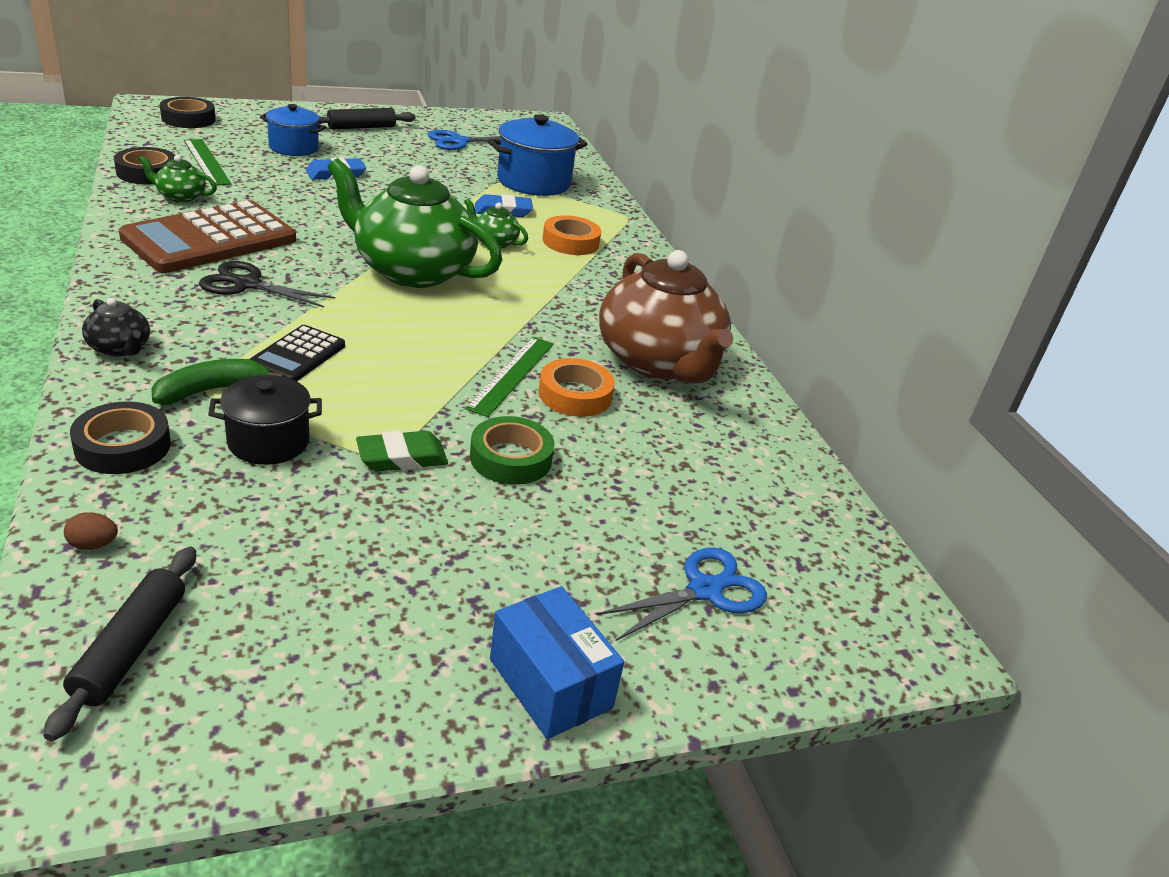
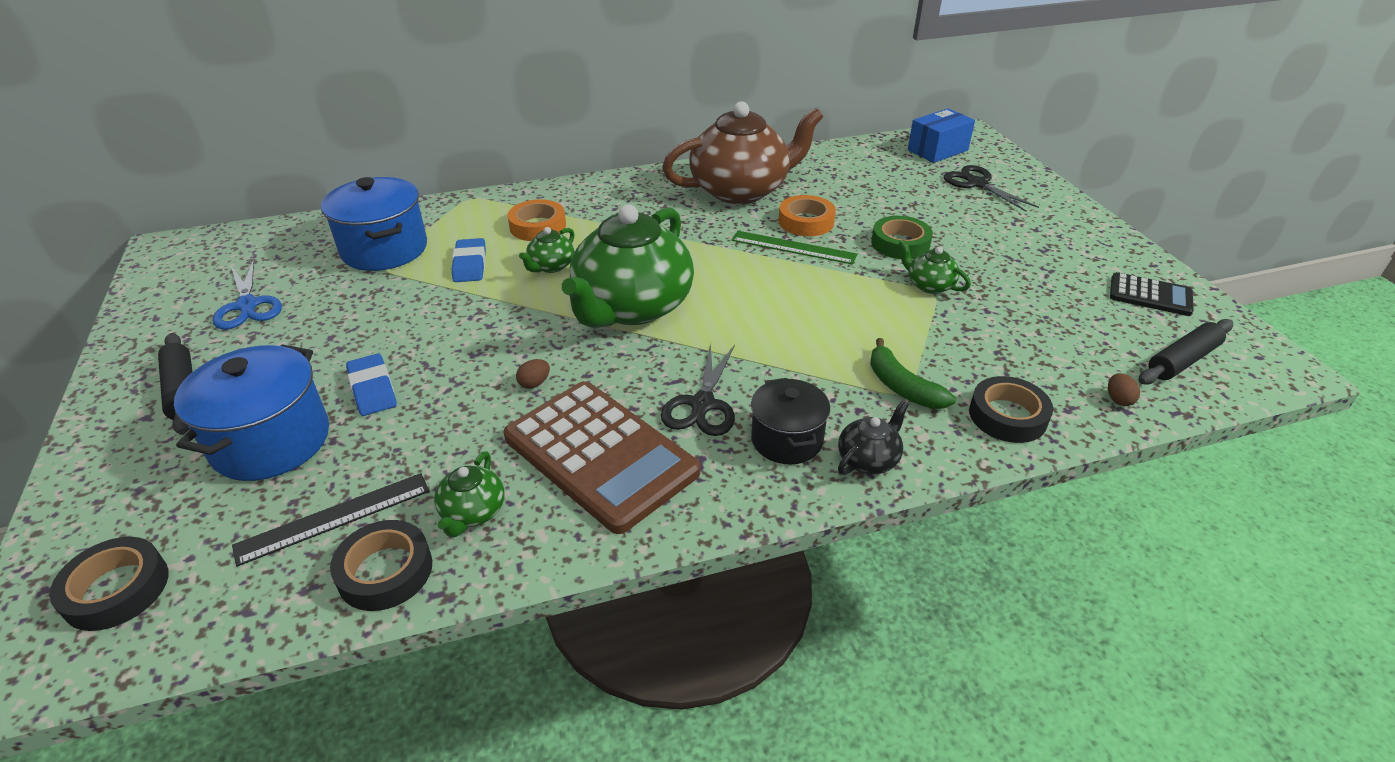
camera: 85 degrees left, 5 degrees up
black rolling pin [43,547,196,741] -> black rolling pin turned 45 degrees counterclockwise [1139,319,1233,385]
green ruler [184,139,231,186] -> black ruler [232,473,429,567]
black pot [208,375,322,465] -> black pot moved to [751,378,830,464]
black calculator [250,325,345,381] -> black calculator moved to [1110,272,1194,316]
blue pot [260,104,326,156] -> blue pot [174,344,329,481], size x1.57
green eraser [356,431,448,471] -> green teapot [899,240,971,294]
blue box [490,586,624,739] -> blue box moved to [908,108,975,163]
blue scissors [596,547,767,641] -> black scissors [944,165,1039,212]
none -> brown egg [516,359,550,389]

